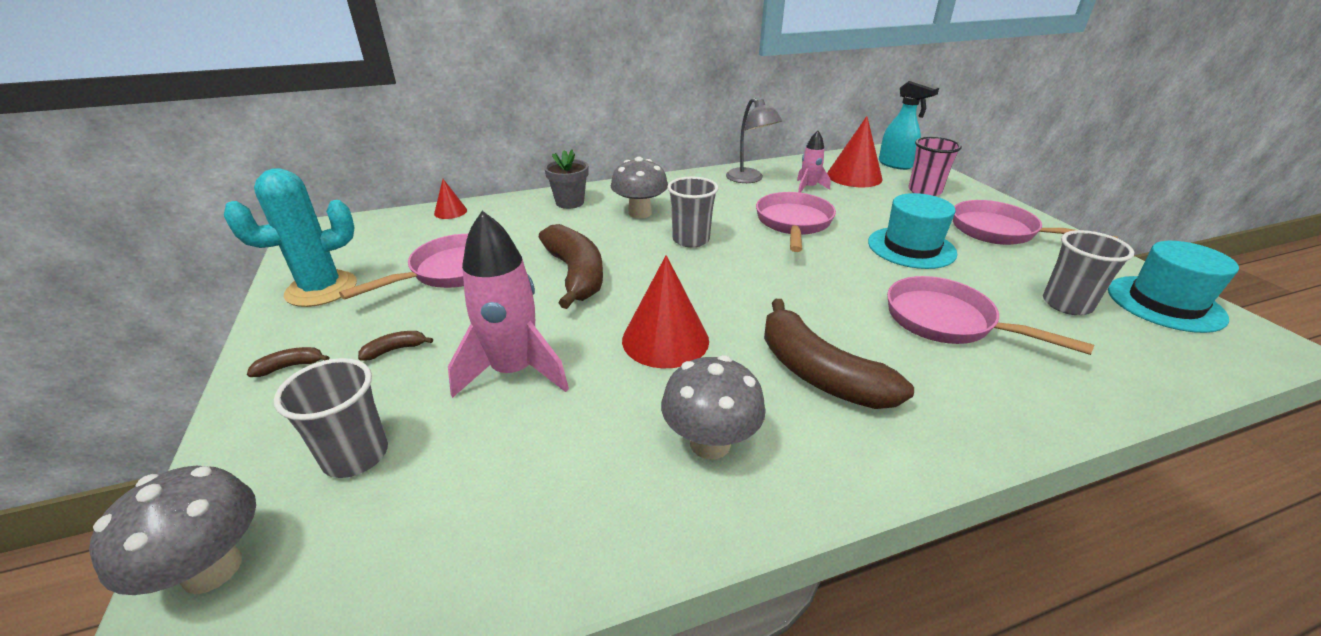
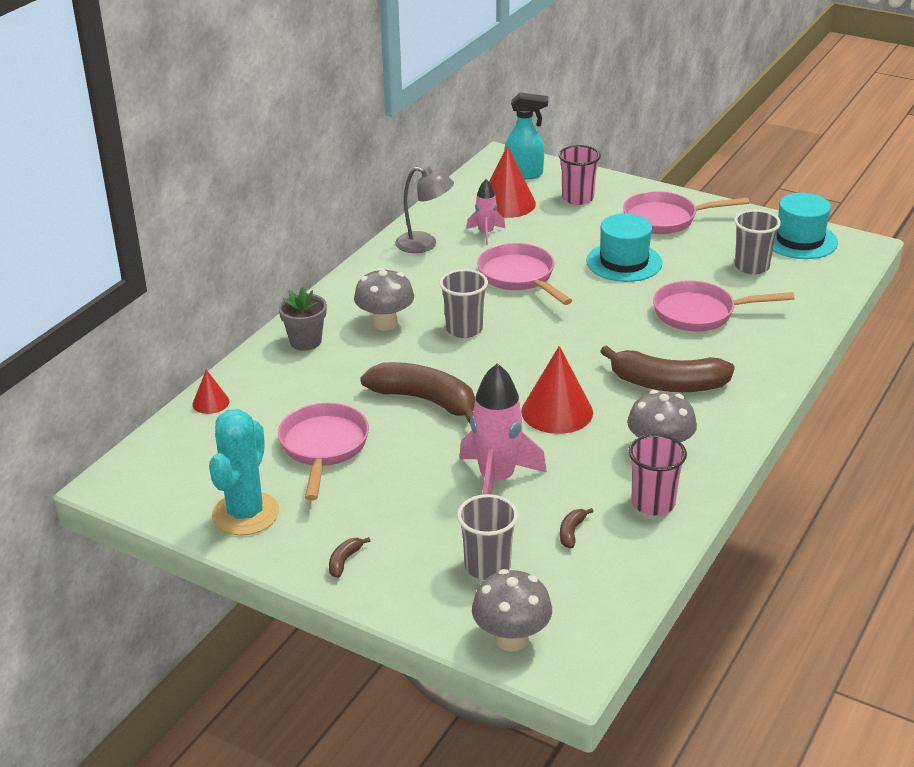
camera: 40 degrees left, 0 degrees up
brown banana [358,331,433,361] -> brown banana moved to [560,508,594,548]
none -> pink cup [629,434,687,515]

